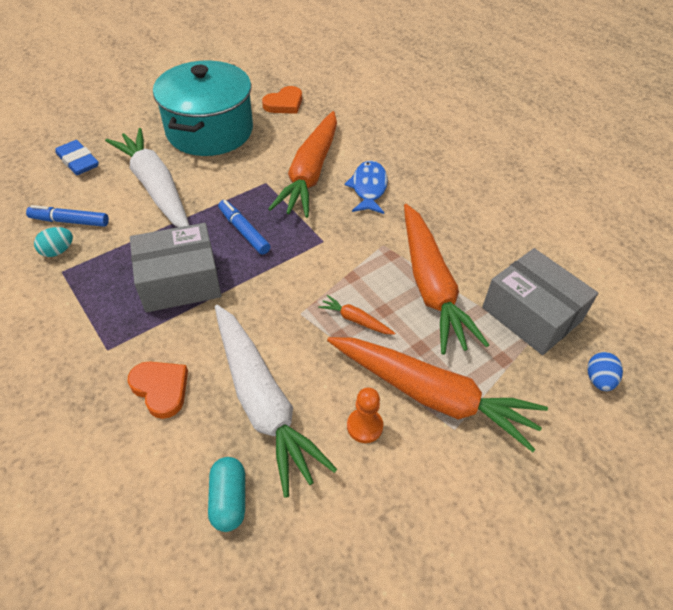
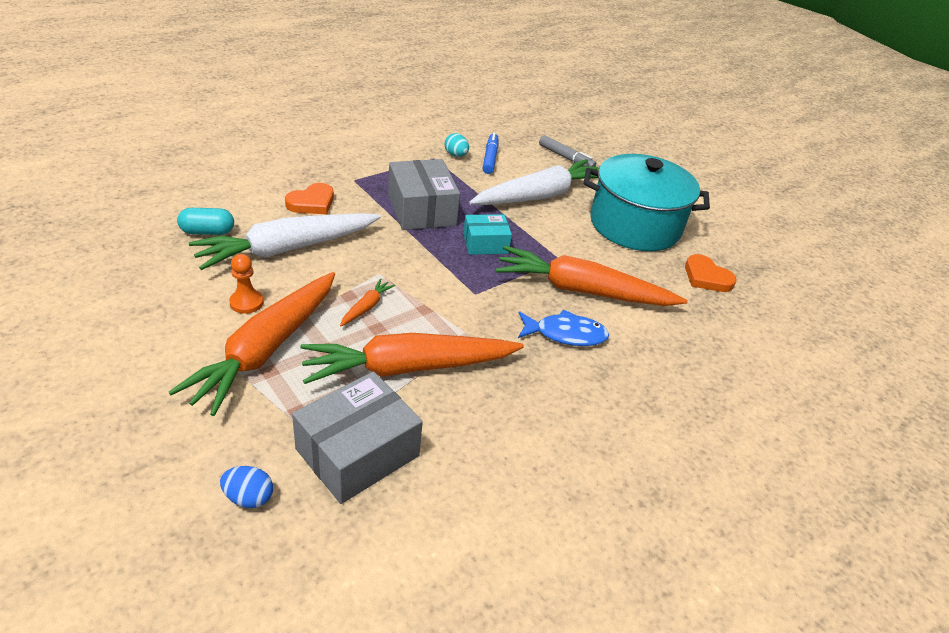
camera: 85 degrees right, 10 degrees down
blue eraser [55,140,99,175] -> grey marker [539,135,596,167]
blue marker [218,200,270,255] -> turquoise box [463,214,512,255]

